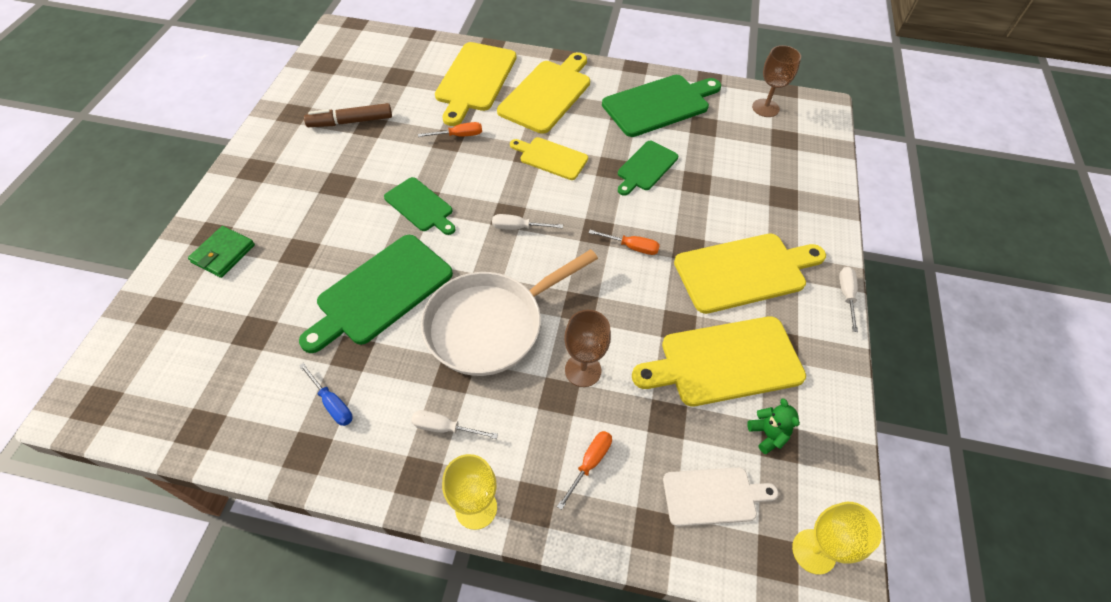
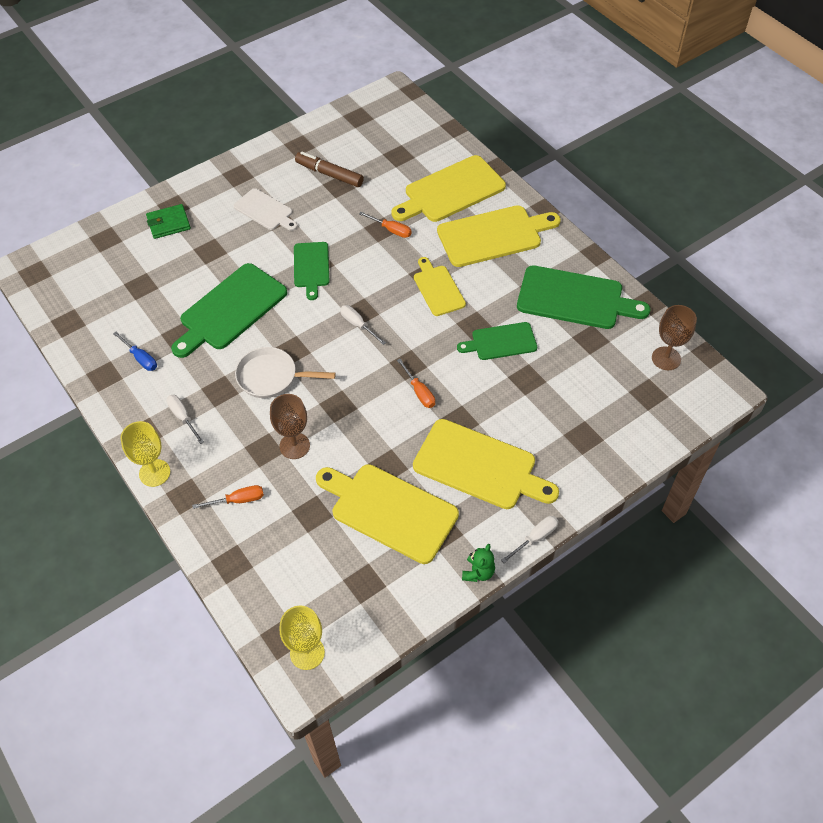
camera: 45 degrees right, 0 degrees up
green cutting board [299,235,453,353] -> green cutting board turned 45 degrees counterclockwise [171,263,287,358]
blue screwdriver [299,363,353,426] -> blue screwdriver turned 45 degrees counterclockwise [113,332,157,371]
white pan [421,249,598,376] -> white pan [235,347,336,398], size x0.62
white cutting board [663,467,778,526] -> white cutting board moved to [234,188,298,231]
green teddy bear [747,398,800,454] -> green teddy bear moved to [462,544,495,582]

